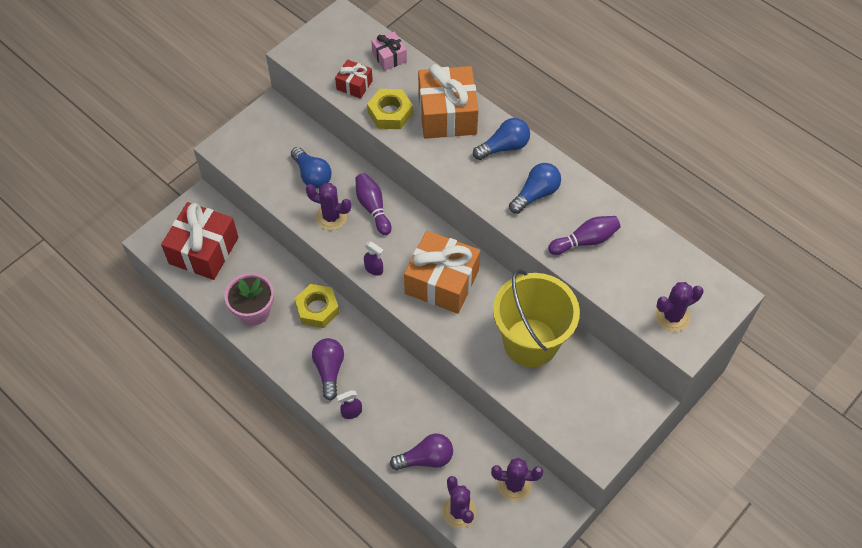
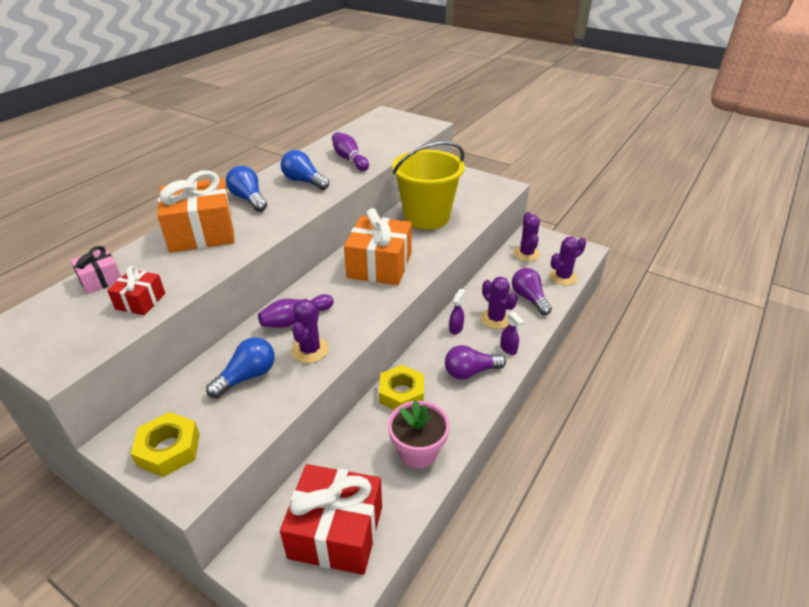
camera: 100 degrees left, 20 degrees down
purple spray bottle [364,241,384,276] -> purple spray bottle moved to [449,288,465,335]
yellow nut [367,89,413,129] -> yellow nut moved to [131,412,200,477]
purple cactus [655,282,704,332] -> purple cactus moved to [481,277,518,329]

